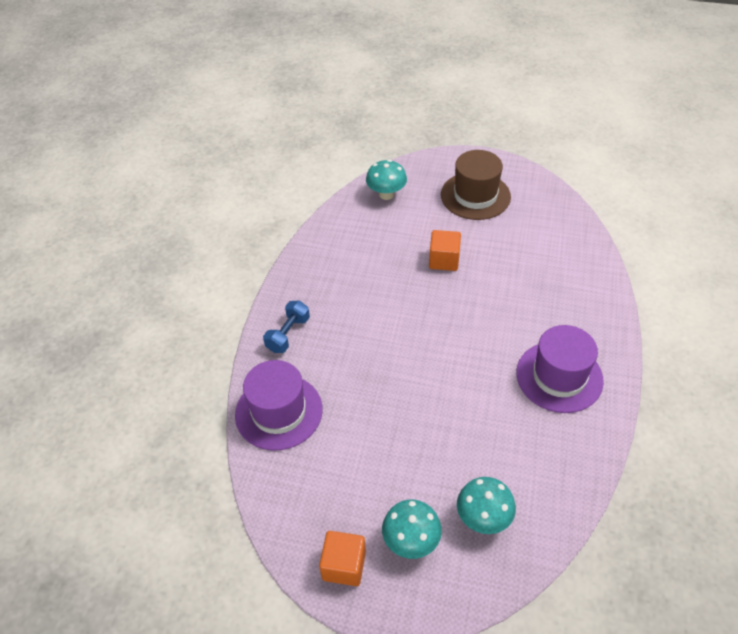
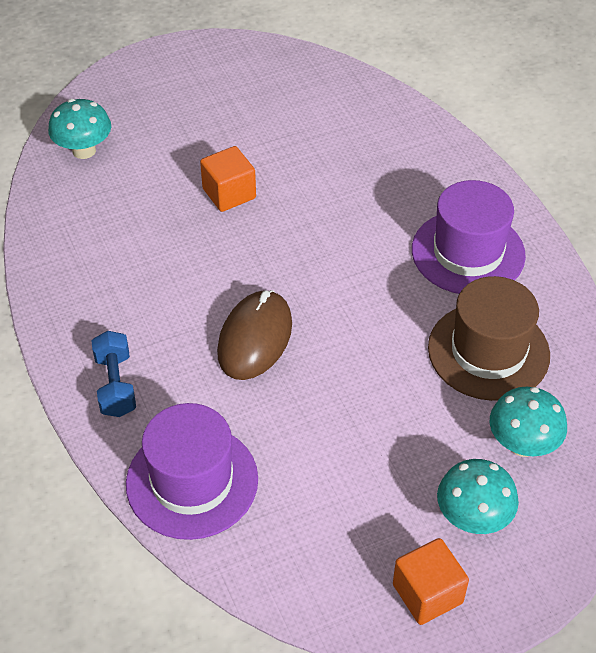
camera: 40 degrees left, 0 degrees up
brown hat [441,150,511,220] -> brown hat moved to [428,276,550,401]
none -> brown mouse [217,290,292,380]

